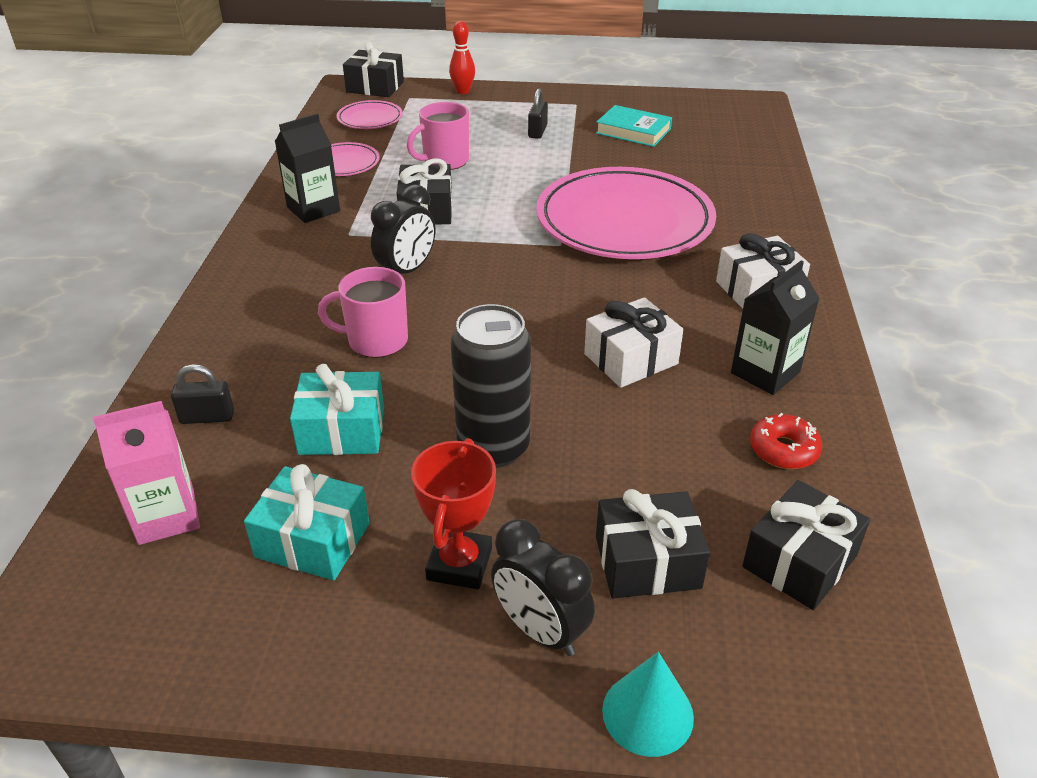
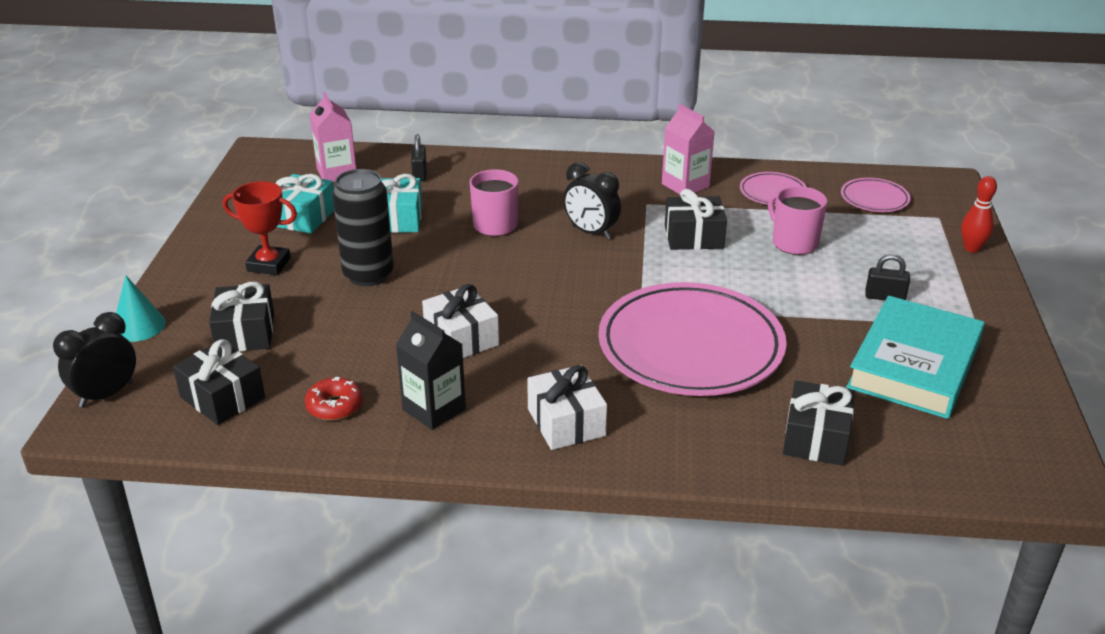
camera: 90 degrees right, 5 degrees down
black carton [275,114,340,223] -> pink carton [662,104,715,194]
black gift [343,42,404,97] -> black gift moved to [783,381,855,466]
black clock [491,519,595,656] -> black clock moved to [53,312,136,408]
turquoise book [596,105,672,147] -> turquoise book [846,296,985,419], size x1.75

